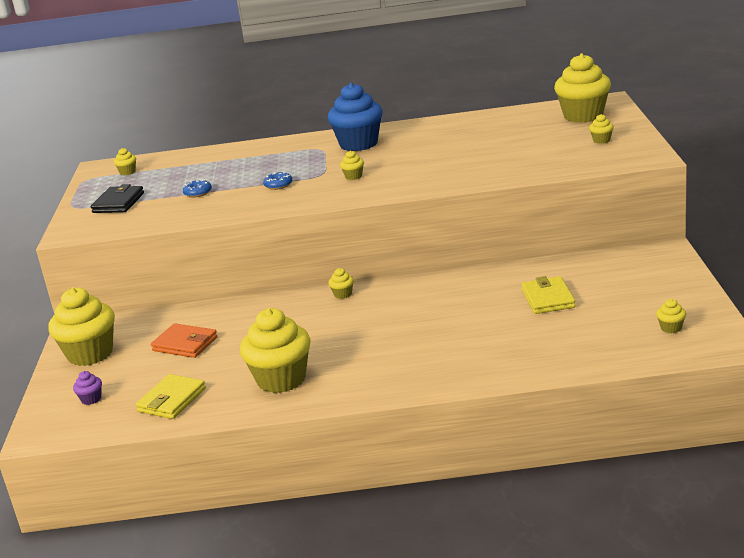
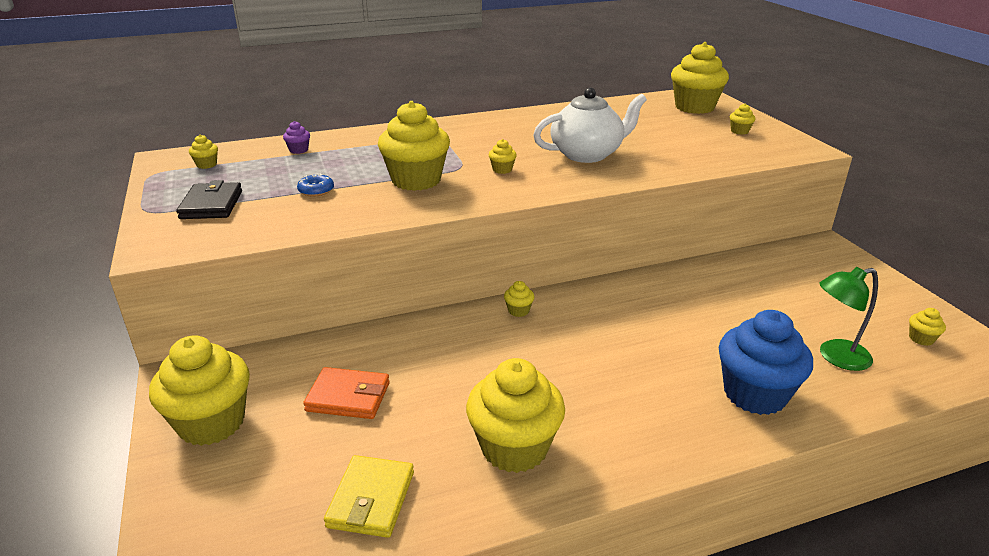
camera: 20 degrees left, 5 degrees up
purple cupcake [73,371,102,405] -> purple cupcake moved to [283,121,310,154]
blue donut [263,172,292,190] -> yellow cupcake [378,101,450,191]
blue cupcake [328,83,383,151] -> blue cupcake moved to [719,310,813,415]
yellow wallet [521,276,576,314] -> none
none -> white teapot [533,88,647,163]
none -> green lamp [819,267,878,371]

